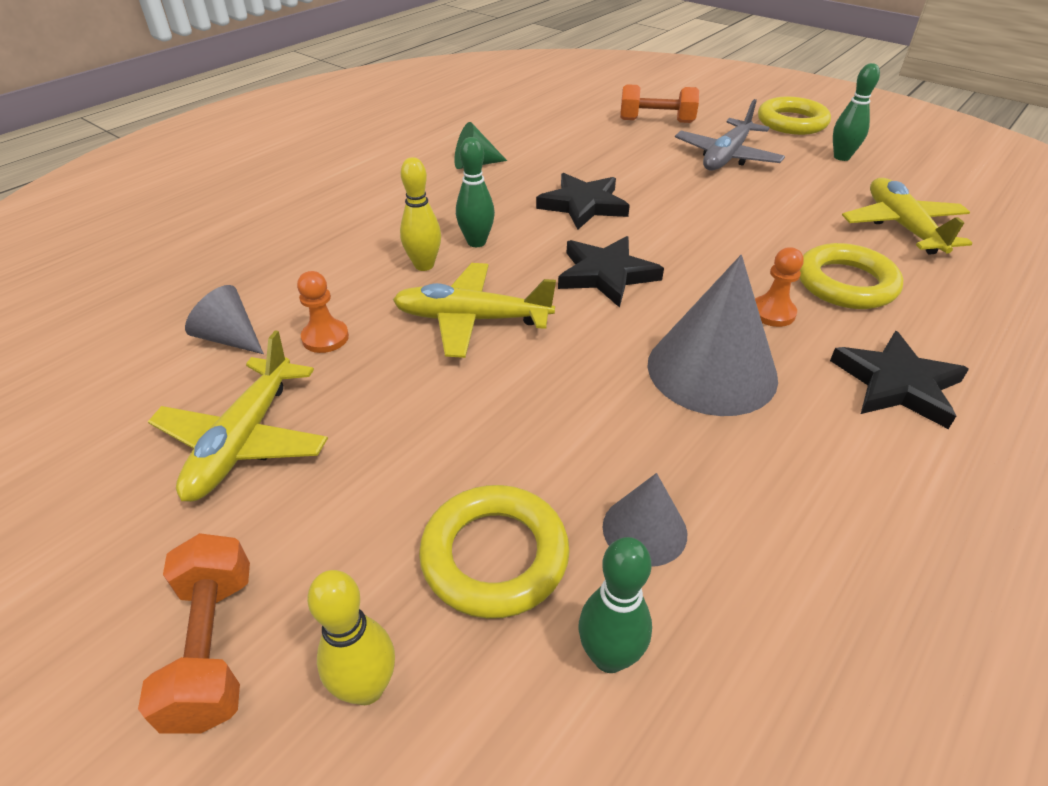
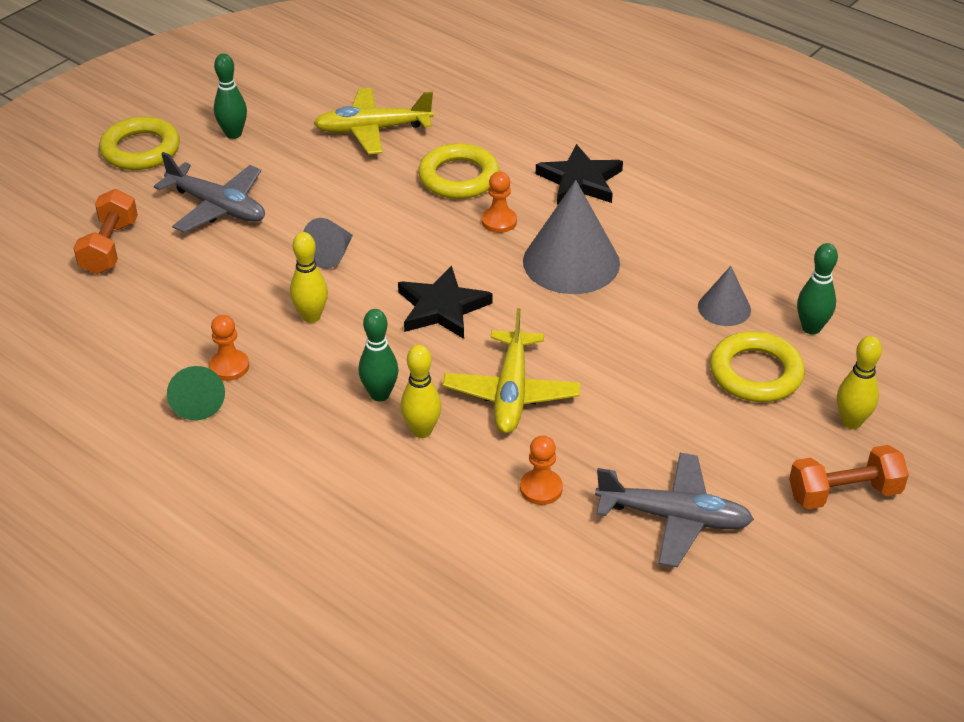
camera: 90 degrees left, 0 degrees up
yellow plane [148,330,328,502] -> grey plane [595,453,754,567]
grey cone [185,285,264,354] -> grey cone moved to [303,218,353,269]
black star [536,173,630,229] -> yellow bowling pin [290,232,328,323]
none -> orange pawn [209,315,249,381]

